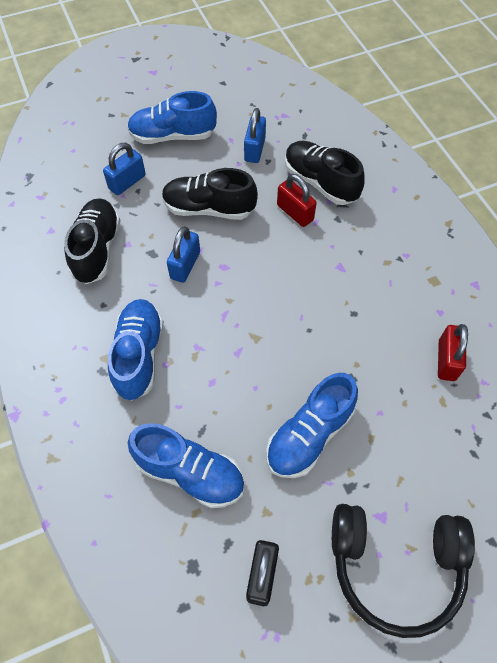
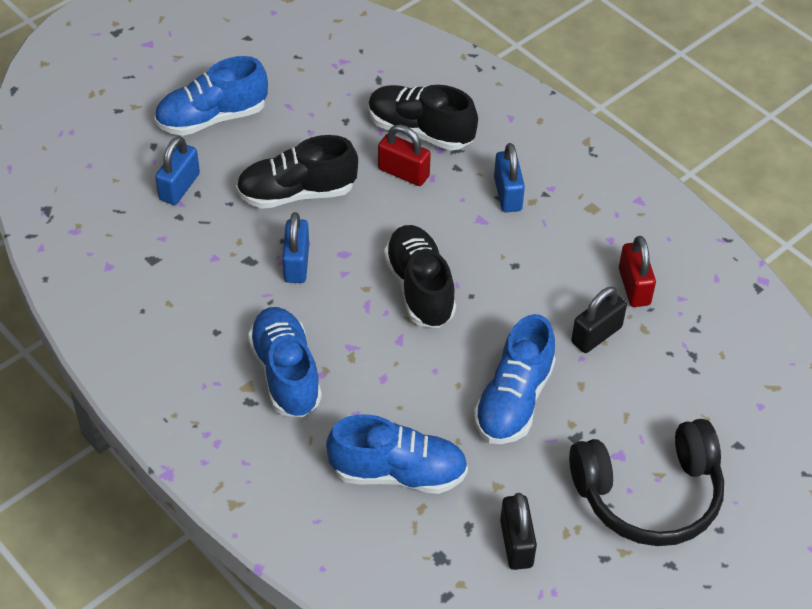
camera: 20 degrees left, 10 degrees down
black shoe [64,198,121,284] -> black shoe moved to [384,225,456,328]
blue padlock [244,108,266,163] -> blue padlock moved to [494,143,525,212]
none -> black padlock [571,287,627,353]

